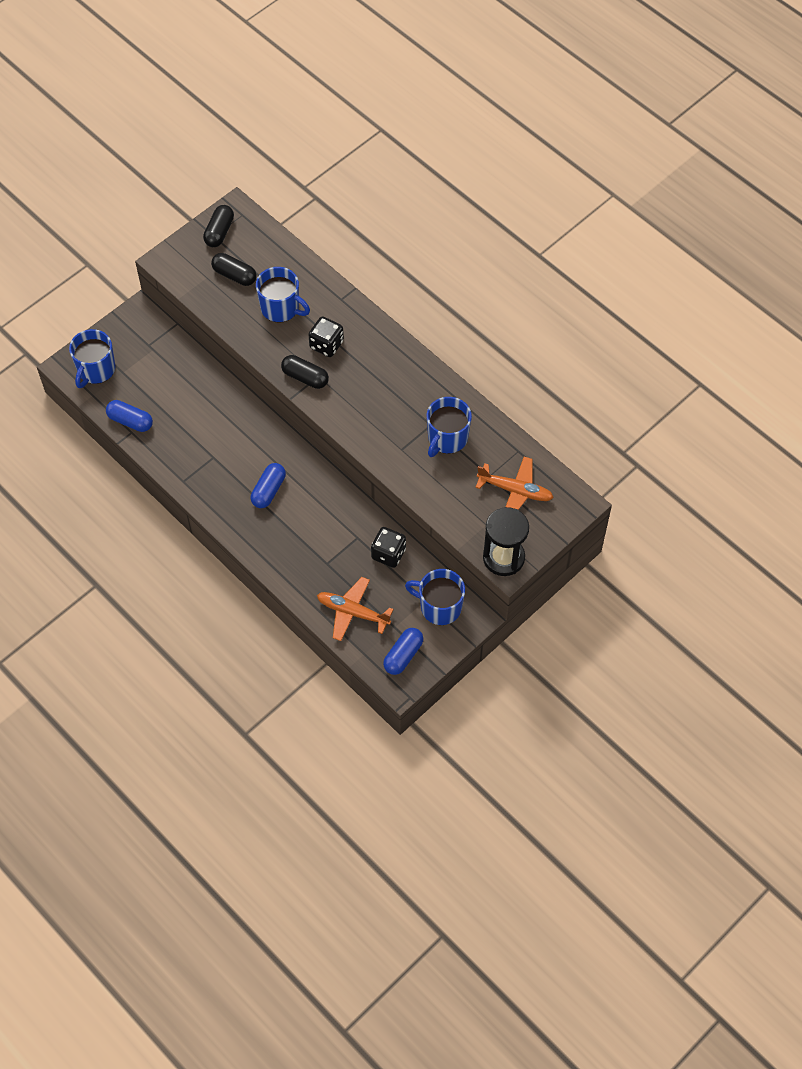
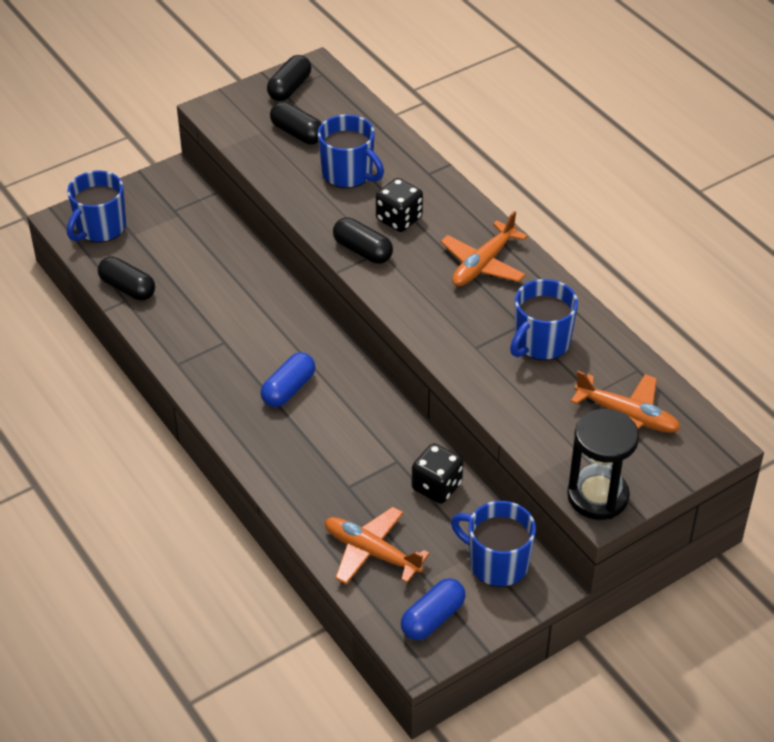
camera: 10 degrees right, 15 degrees down
blue capsule [106,400,153,432] -> black capsule [98,257,155,301]
none -> orange plane [441,211,528,286]

